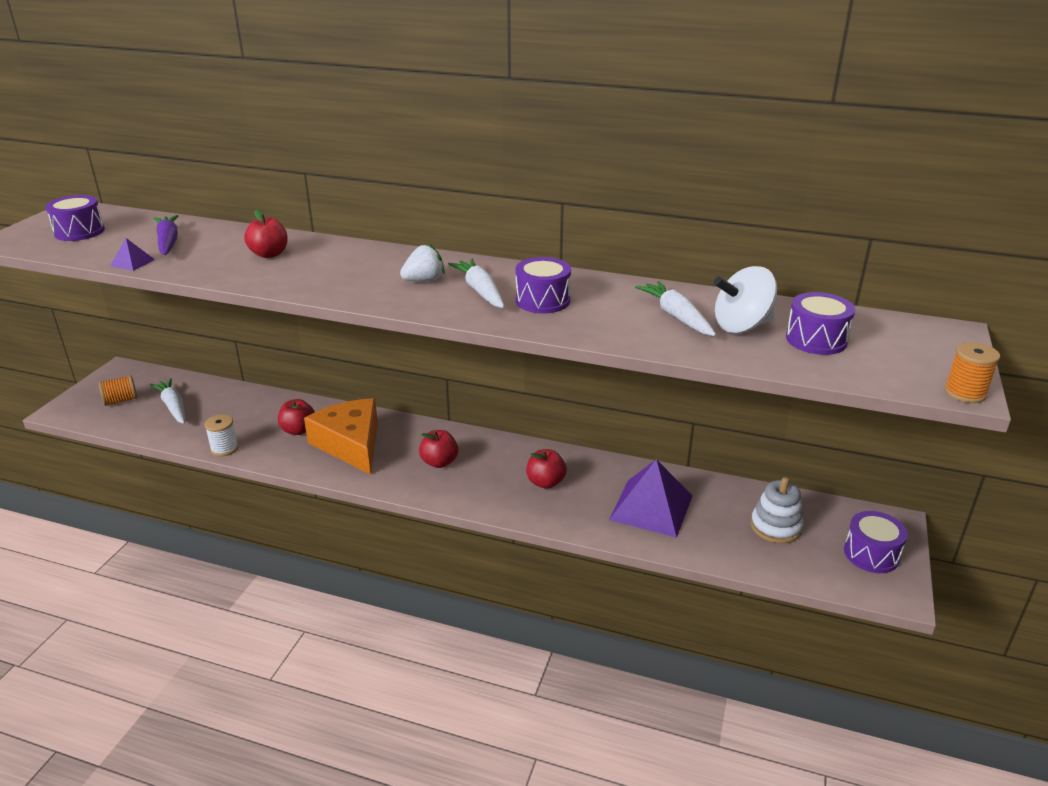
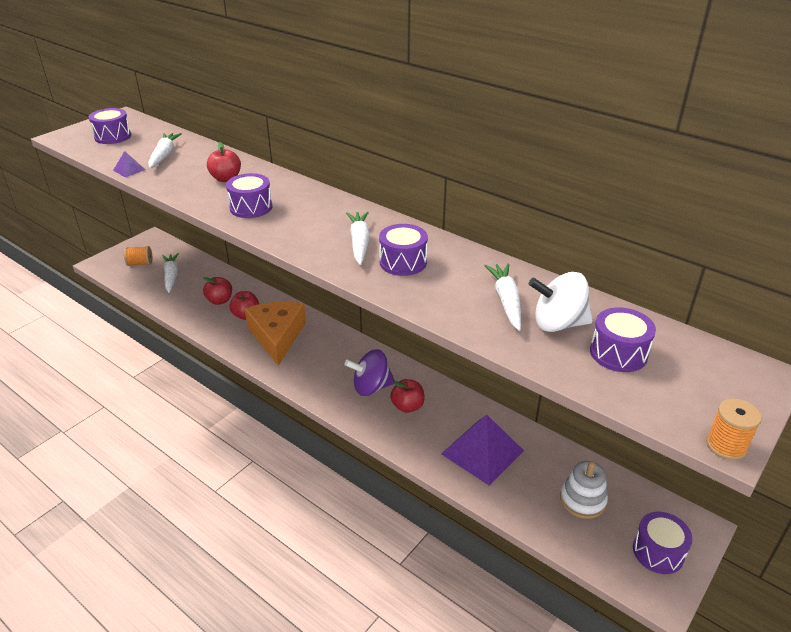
camera: 20 degrees right, 5 degrees up
purple carrot [153,215,178,255] -> white carrot [148,133,182,168]
white spool [204,414,238,457] -> none
white strawberry [400,244,445,282] -> none
red apple [419,430,458,468] -> red apple moved to [203,277,232,305]
none -> purple drum [226,173,272,218]
none -> purple spinning top [345,349,395,396]

